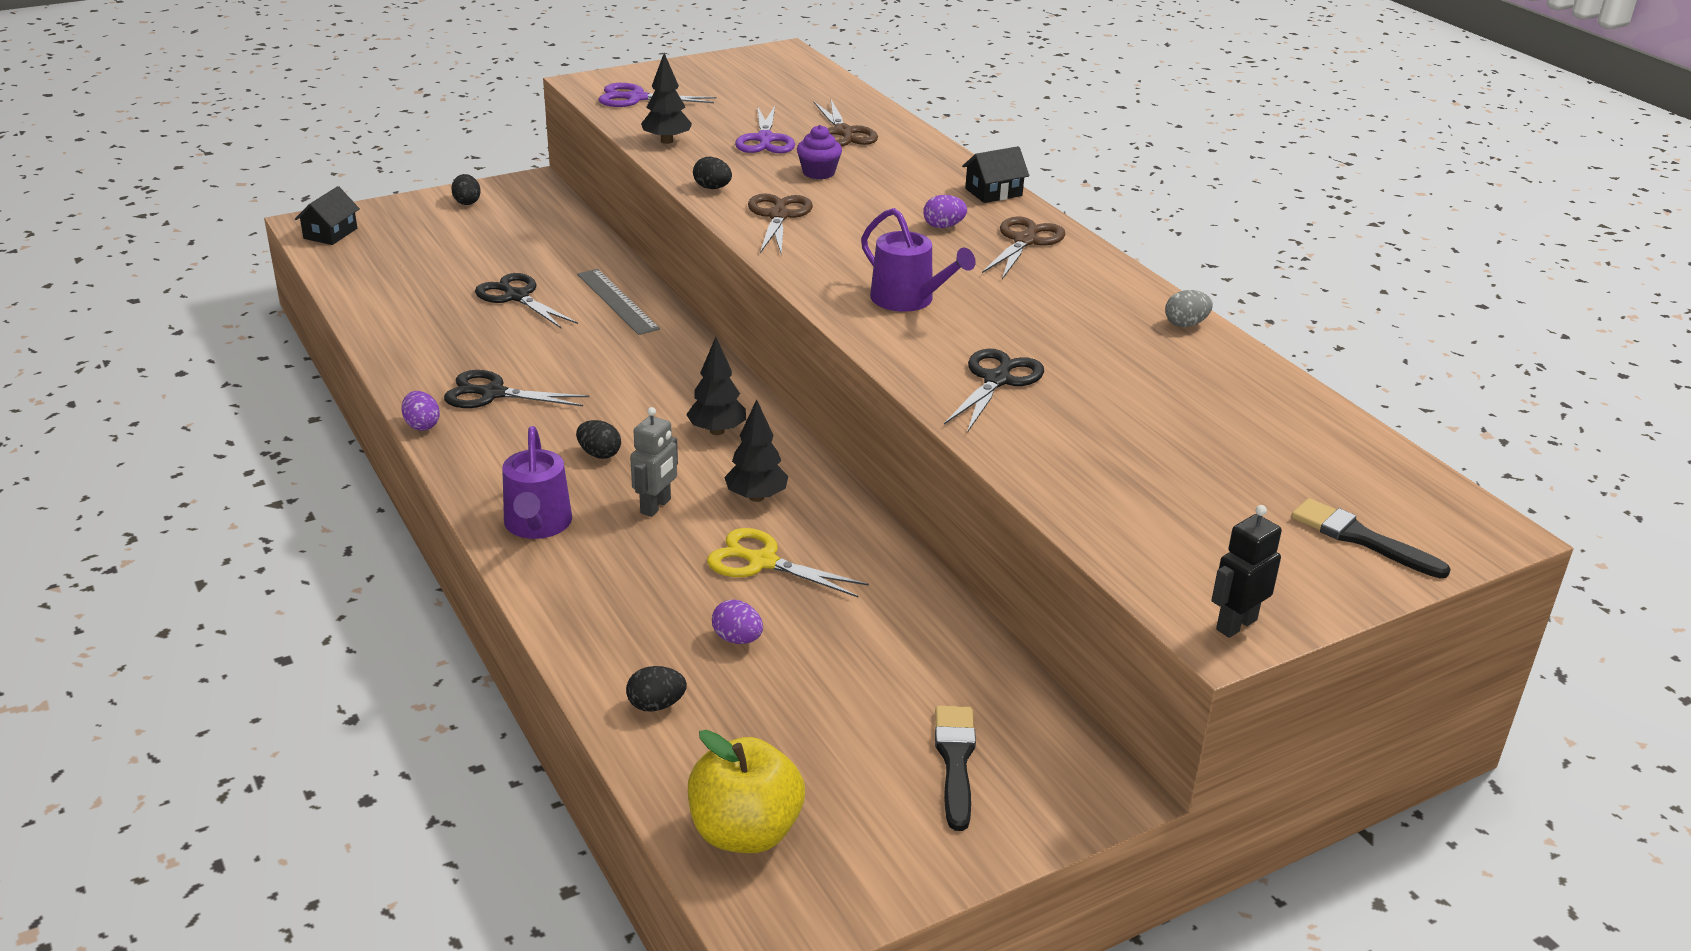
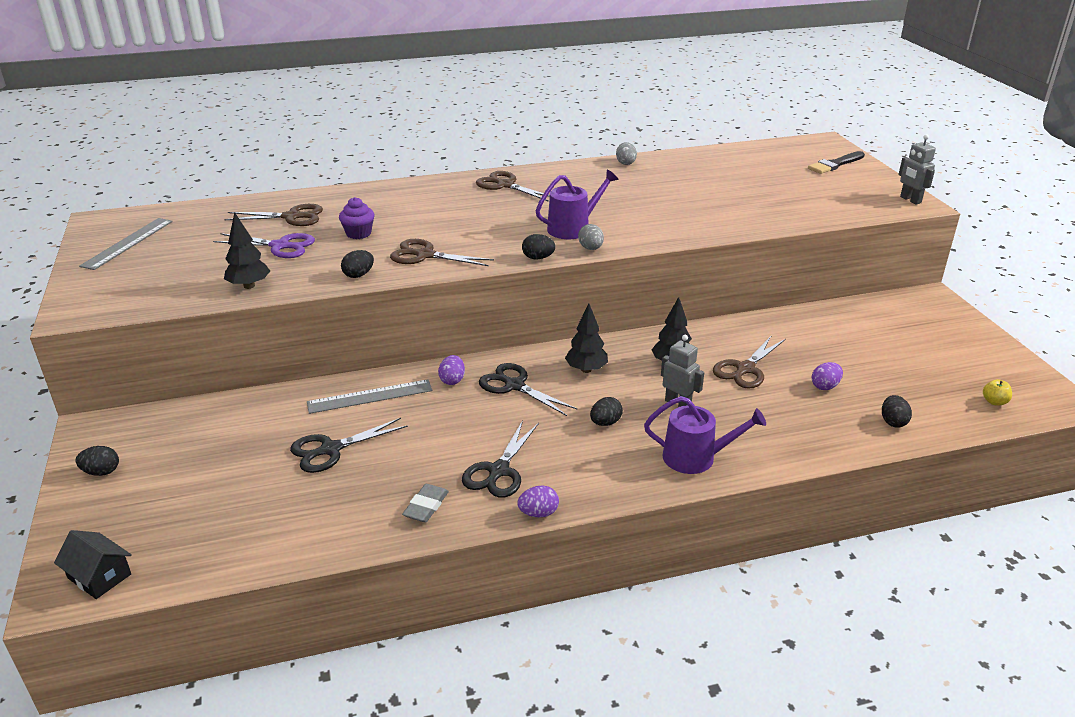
camera: 75 degrees left, 0 degrees up
purple scissors [598,83,717,107] -> none
yellow apple [688,730,805,853] -> yellow apple [983,379,1012,406], size x0.42
yellow scissors [707,528,869,597] -> brown scissors [713,335,786,389]
purple egg [923,195,967,228] -> purple egg moved to [438,355,465,385]
black brush [935,706,976,831] -> none
black scissors [944,348,1044,433] -> black scissors moved to [479,363,577,416]
black house [962,146,1029,203] -> none
black robot [1211,505,1282,638] -> grey robot [898,134,936,205]
none -> grey ruler [79,218,173,270]
none -> grey eraser [402,484,449,522]
none -> black egg [522,234,556,259]
none -> grey egg [578,224,604,250]

